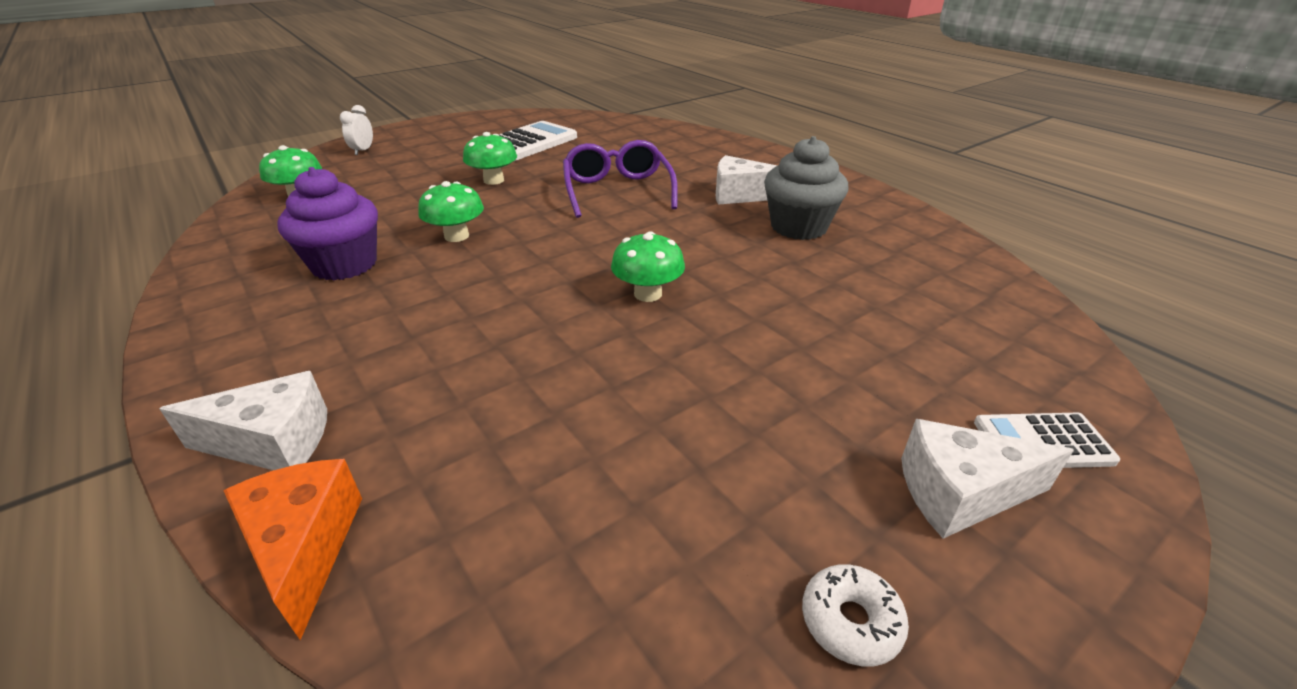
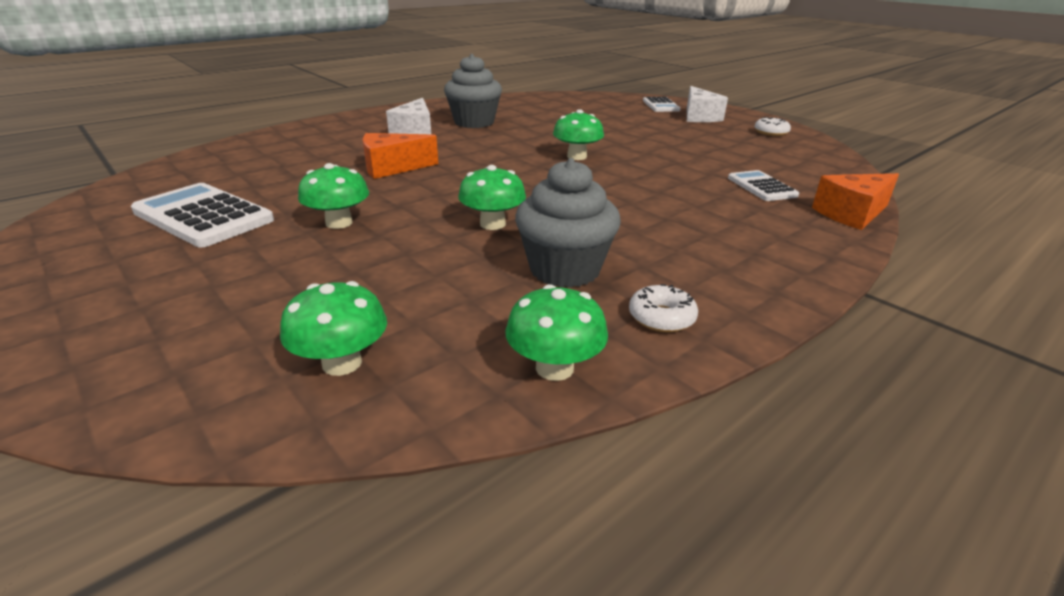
camera: 95 degrees left, 5 degrees down
white cheese [159,371,327,470] -> none
purple cupcake [277,167,378,281] -> grey cupcake [515,158,621,288]
white clock [340,105,373,155] -> none
purple glasses [563,140,678,218] -> orange cheese [363,133,438,179]
none -> green mushroom [505,284,608,381]
none -> white donut [629,284,698,332]
none -> white calculator [728,170,799,201]

